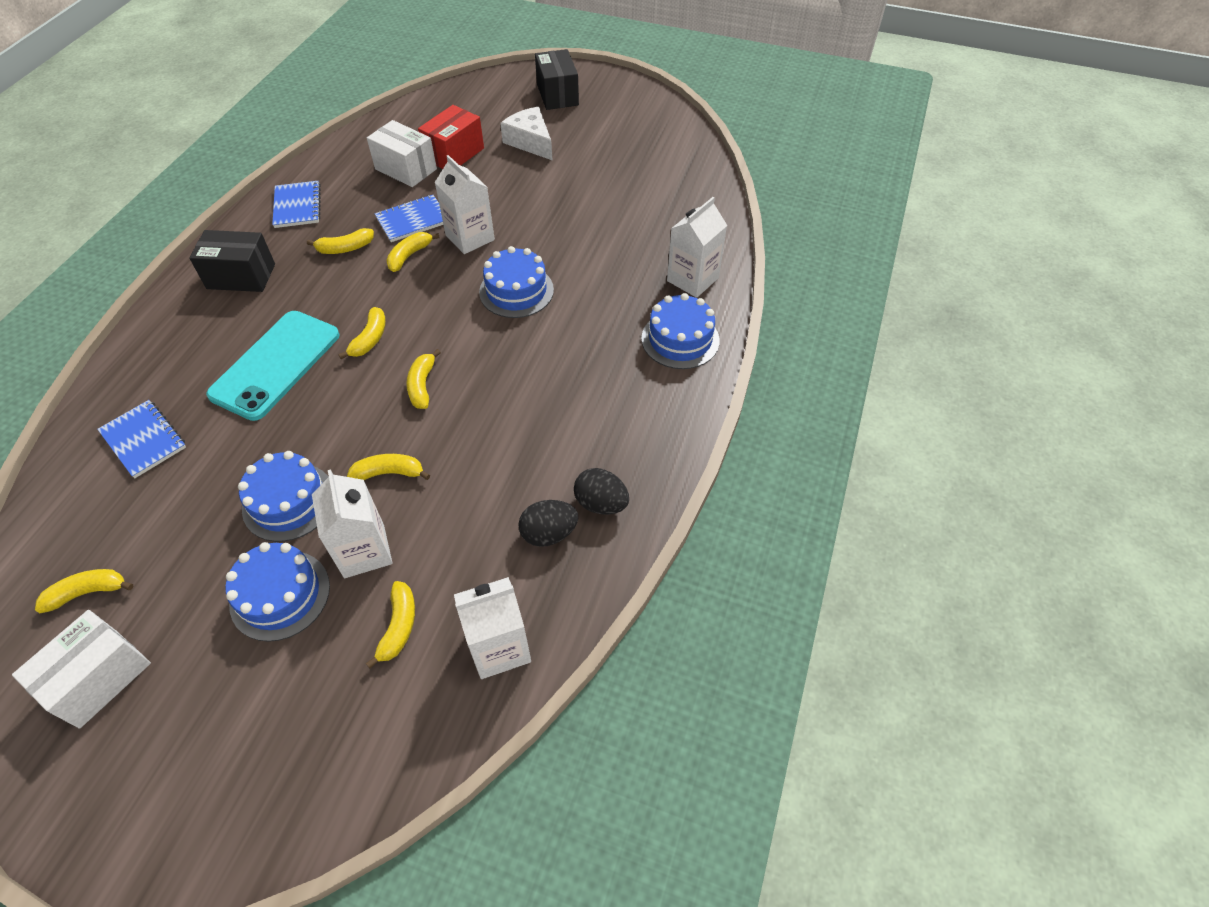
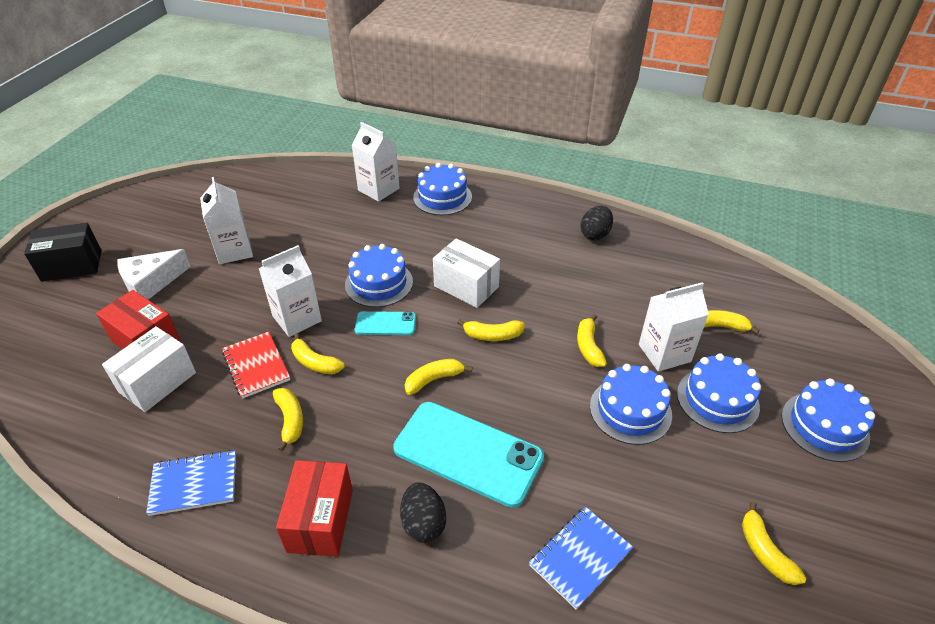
camera: 90 degrees left, 10 degrees down
white box [12,610,151,729] -> white box moved to [433,238,500,308]
black box [189,230,275,292] -> red box [276,460,353,557]
yellow banana [338,307,386,359] -> yellow banana turned 45 degrees counterclockwise [405,359,472,395]
blue notebook [375,195,443,242] -> red notebook [222,332,290,399]
white carton [454,577,531,679] -> white carton moved to [200,177,253,264]
black egg [518,500,578,547] -> black egg moved to [400,482,446,543]
none -> turquoise phone [355,311,416,335]
none -> blue cake [782,378,875,462]

